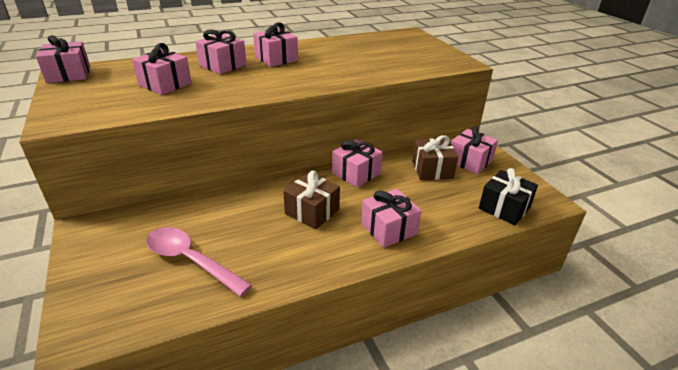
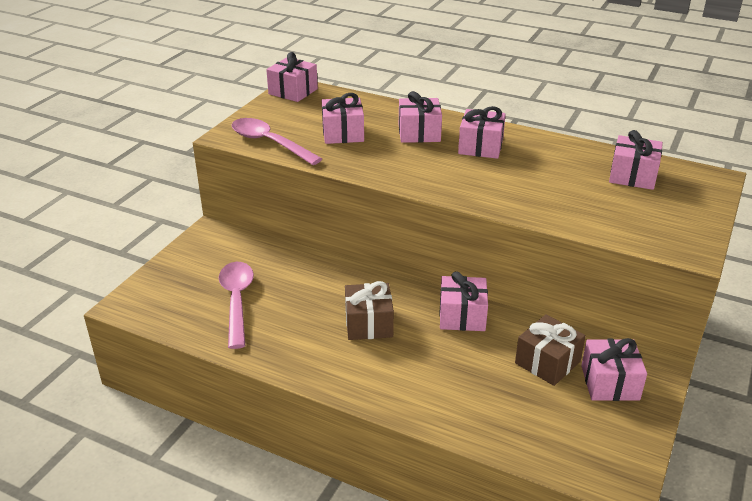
camera: 50 degrees right, 0 degrees up
pink gift [361,189,422,248] -> pink gift moved to [609,130,663,190]
black gift [479,168,538,225] -> none
none -> pink spoon [232,118,322,165]

